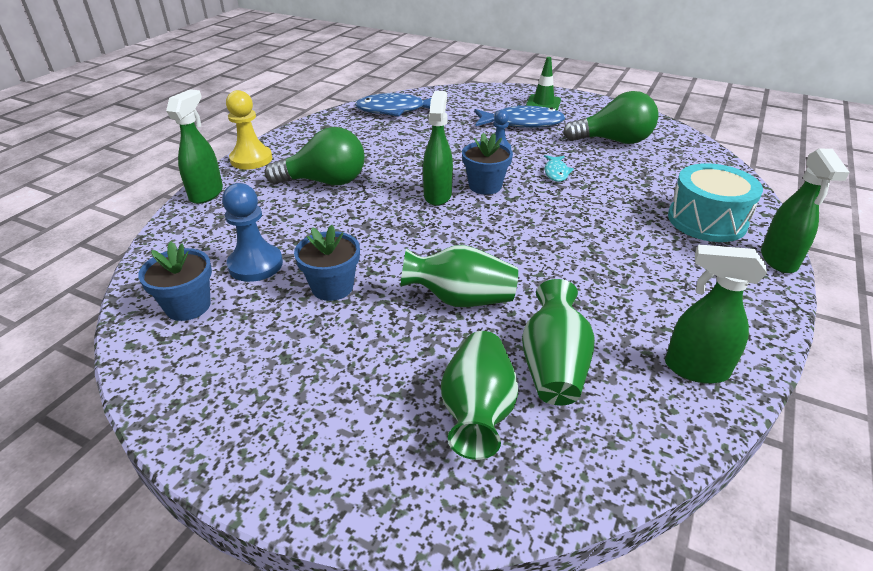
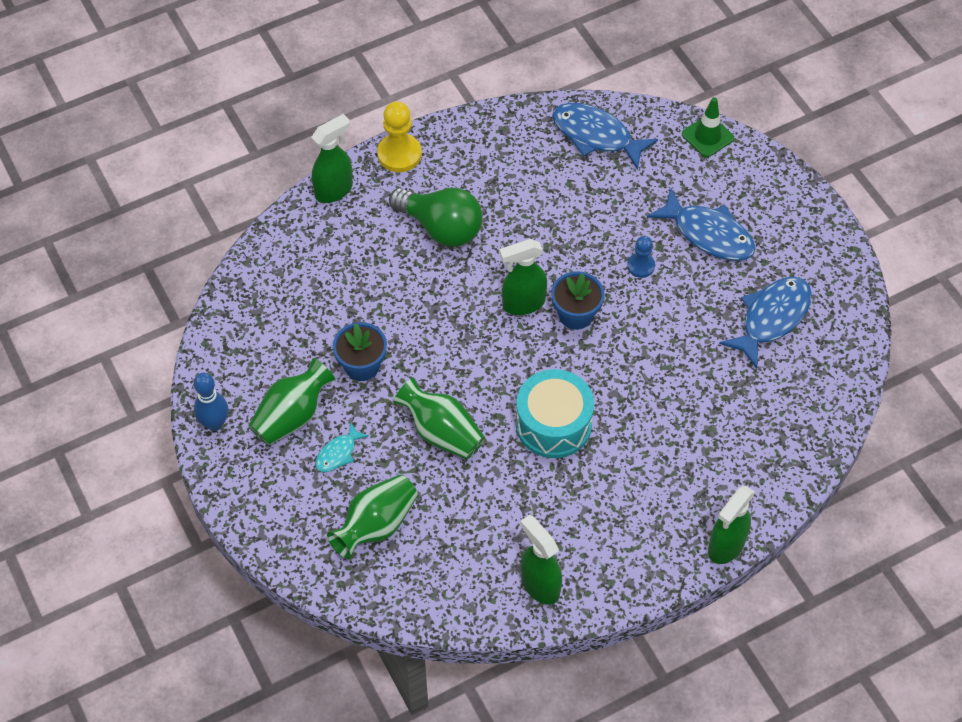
camera: 35 degrees right, 20 degrees up
blue flower pot [138,241,212,321] -> none
blue pawn [222,183,283,282] -> none
green spray bottle [423,91,453,206] -> green spray bottle turned 150 degrees counterclockwise [499,239,547,315]
green vase [522,279,595,406] -> green vase moved to [249,358,336,445]
green traffic cone [526,57,561,110] -> green traffic cone moved to [682,97,734,157]
turquoise fish [544,155,574,182] -> turquoise fish moved to [315,423,369,472]
green light bulb [563,91,658,144] -> blue fish [719,277,812,369]
turquoise drum [668,163,763,242] -> turquoise drum moved to [516,369,594,458]
none -> blue bowling pin [194,373,229,431]

